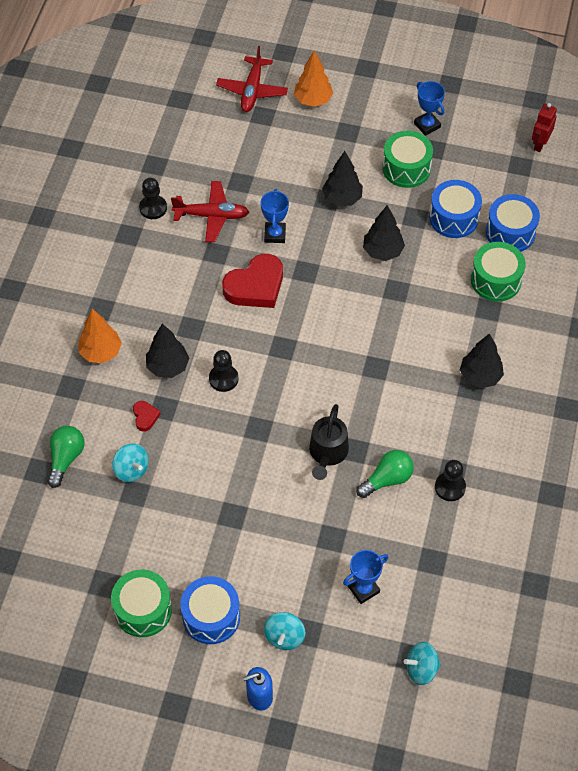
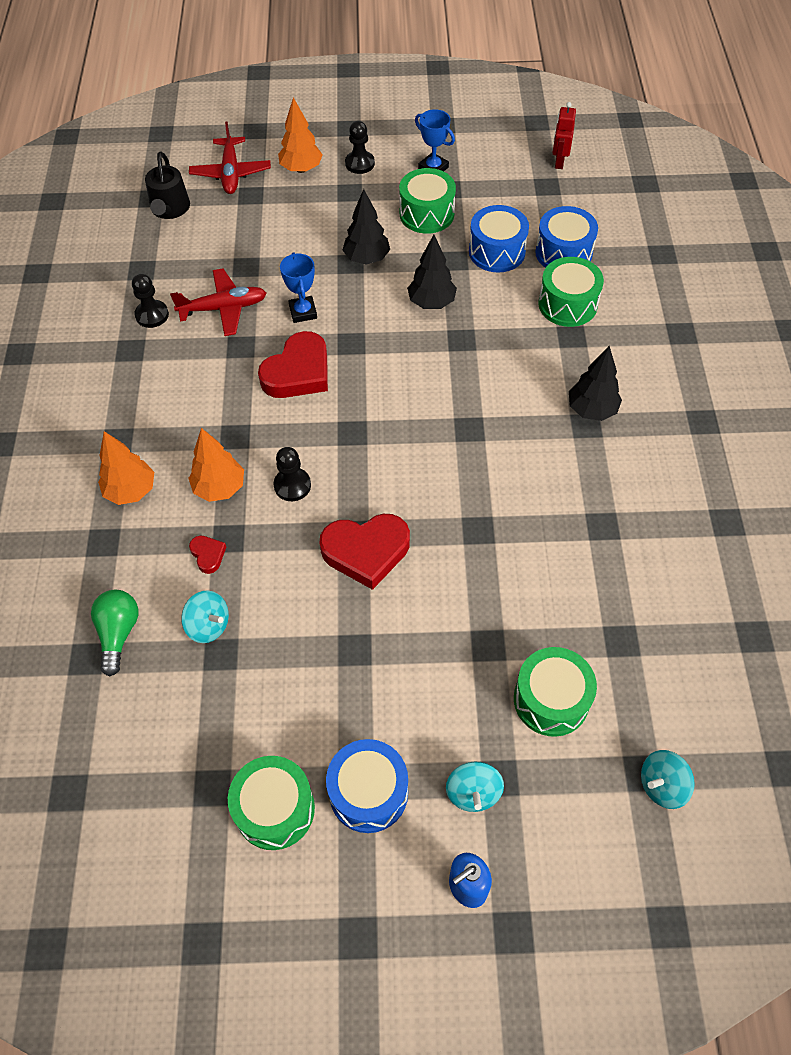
camera: 15 degrees left, 0 degrees up
black tree [146,323,189,378] -> orange tree [188,428,244,502]
black watering can [309,404,349,480] -> black watering can moved to [145,151,190,219]
blue trophy [343,550,388,604] -> green drum [514,647,597,737]
green light bulb [356,450,414,498] -> none
black pawn [435,460,466,501] -> black pawn moved to [345,121,375,174]
none -> red heart [319,514,410,590]

